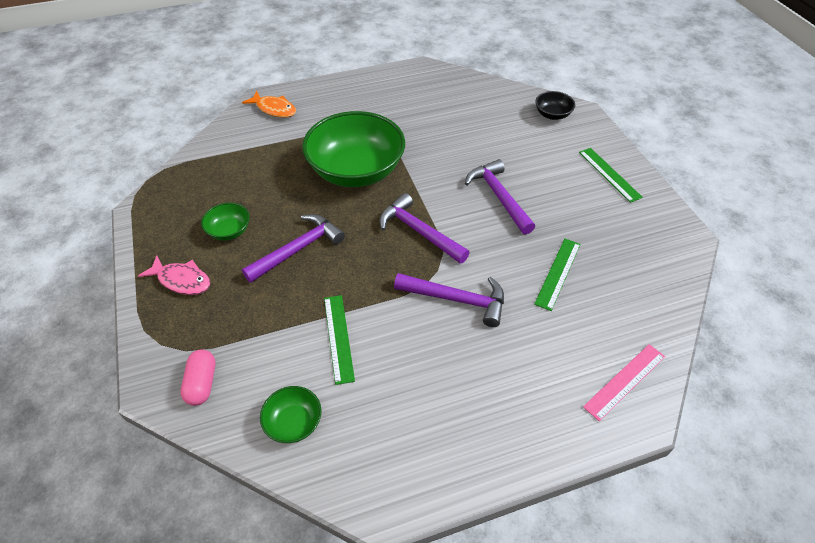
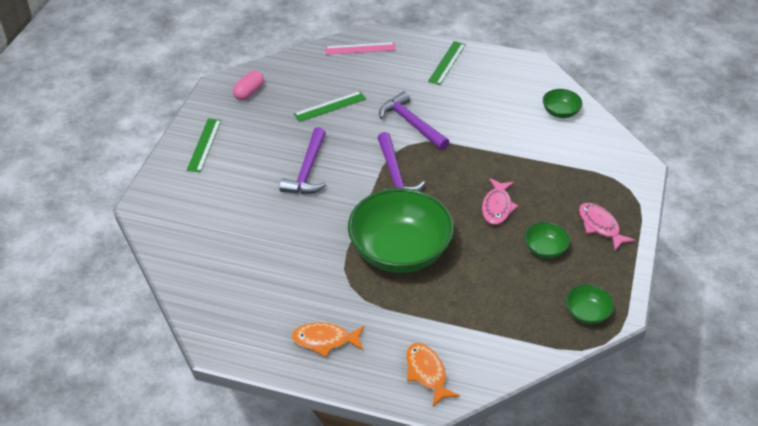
camera: 145 degrees left, 5 degrees down
pink capsule [180,350,215,406] -> pink capsule moved to [233,70,264,100]
purple hammer [242,214,345,283] -> pink fish [482,178,518,225]
green ruler [324,295,355,385] -> green ruler moved to [428,41,466,85]
black bowl [535,91,576,120] -> none
none -> orange fish [291,322,364,357]
none -> green bowl [566,284,614,325]

